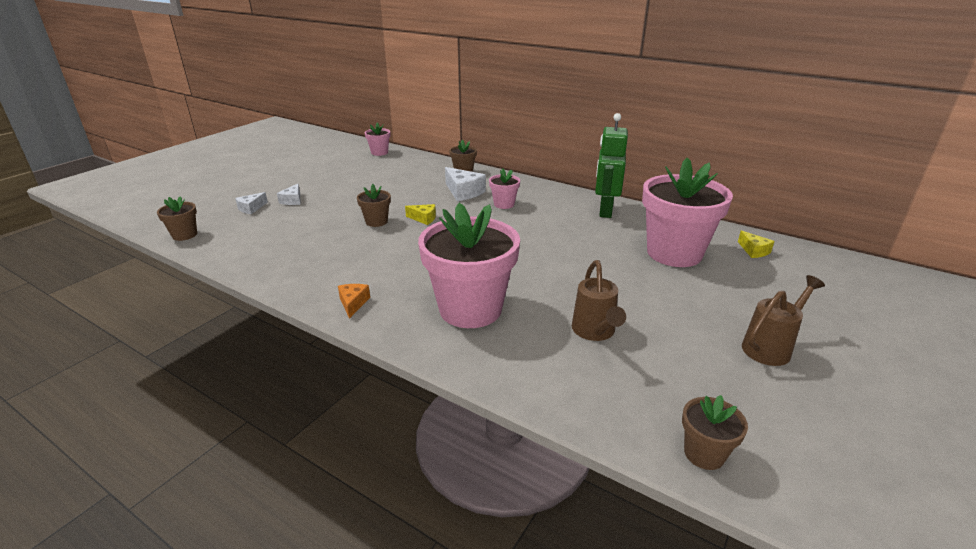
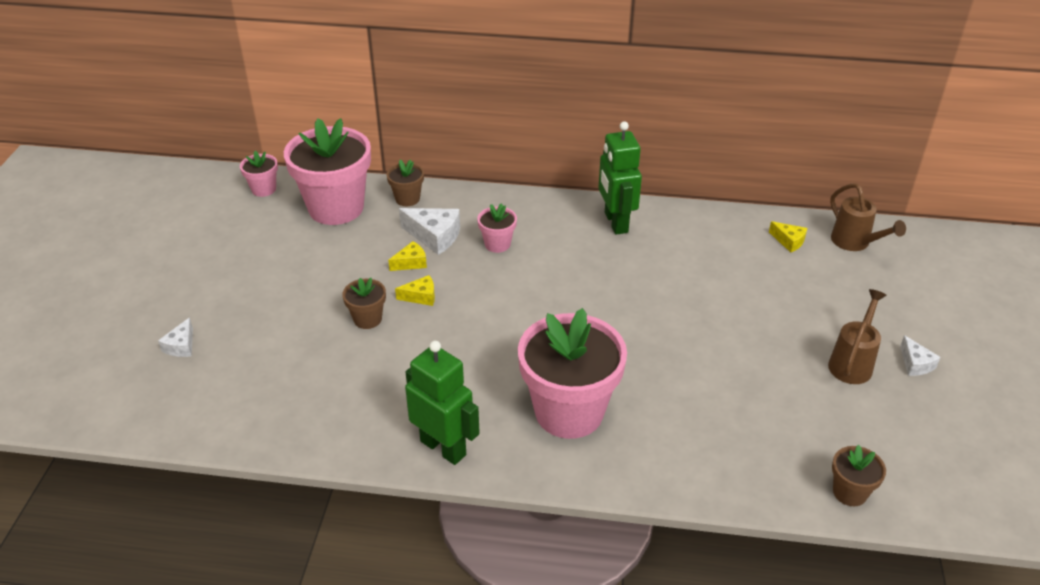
camera: 25 degrees left, 10 degrees up
brown flower pot [157,196,197,241] -> none
white cheese [277,184,300,205] -> white cheese moved to [900,335,941,376]
orange cheese [338,284,370,319] -> green robot [405,341,480,465]
brown watering can [572,260,626,341] -> brown watering can moved to [830,183,906,251]
pink flower pot [642,158,733,267] -> pink flower pot moved to [284,118,371,225]
none -> yellow cheese [388,241,427,271]

